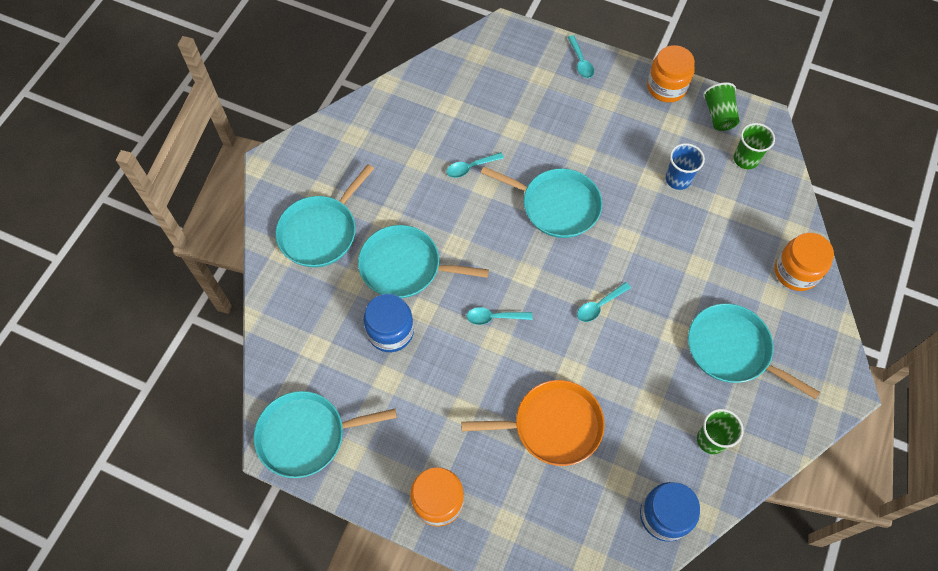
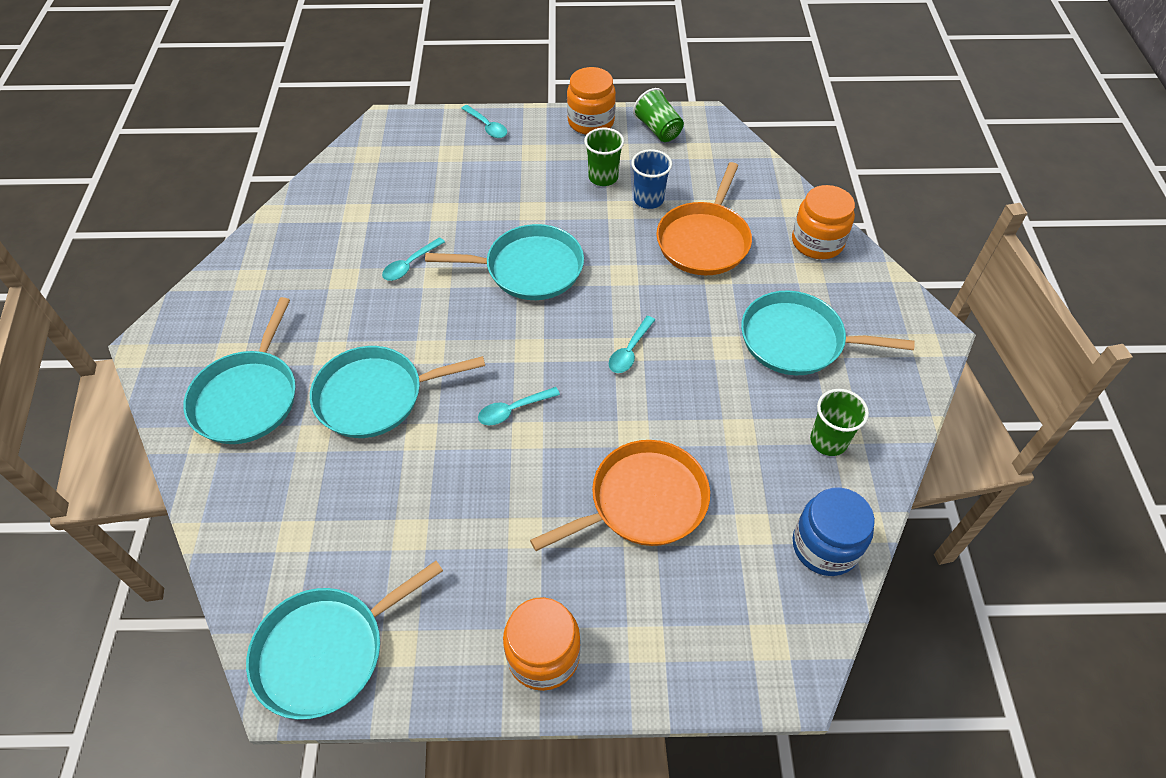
camera: 25 degrees left, 10 degrees down
blue jar [364,294,414,352] -> none
green cup [734,123,775,169] -> green cup moved to [584,128,624,186]
none -> orange pan [656,162,752,275]

